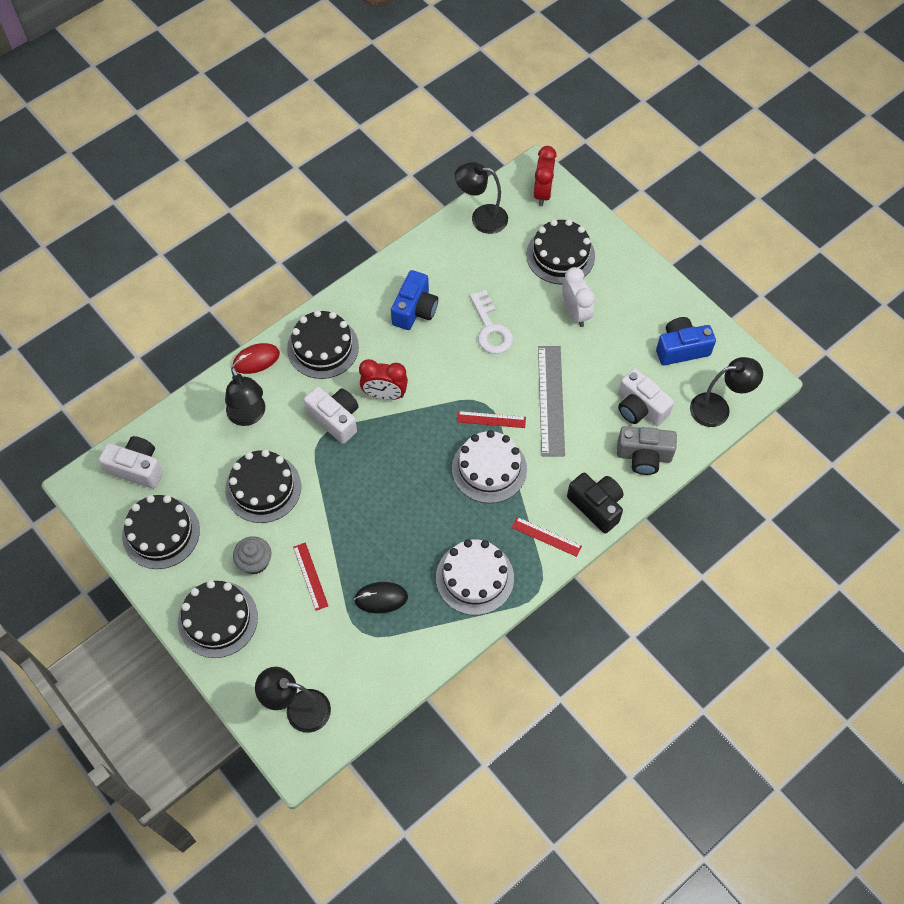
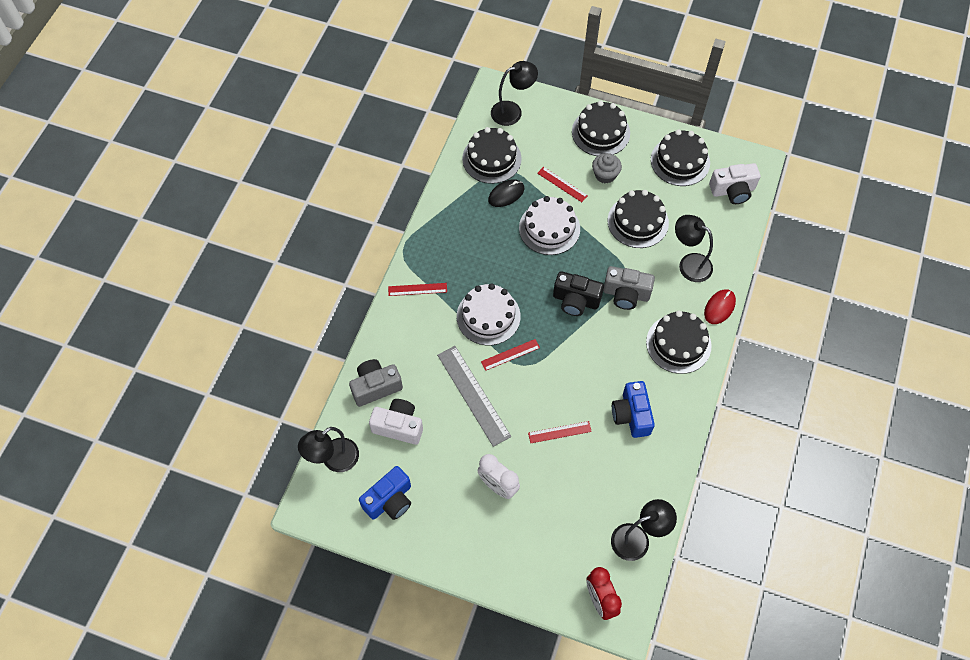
camera: 150 degrees right, 0 degrees up
white camera [304,386,359,444] -> grey camera [603,266,655,310]
red clock [359,359,408,400] -> none
white cake [436,539,514,615] -> white cake moved to [519,196,580,255]
white key [470,290,513,354] -> red ruler [528,421,592,443]
black cake [526,219,595,284] -> black cake moved to [462,127,522,184]
black camera [567,473,624,533] -> black camera moved to [553,271,604,316]

